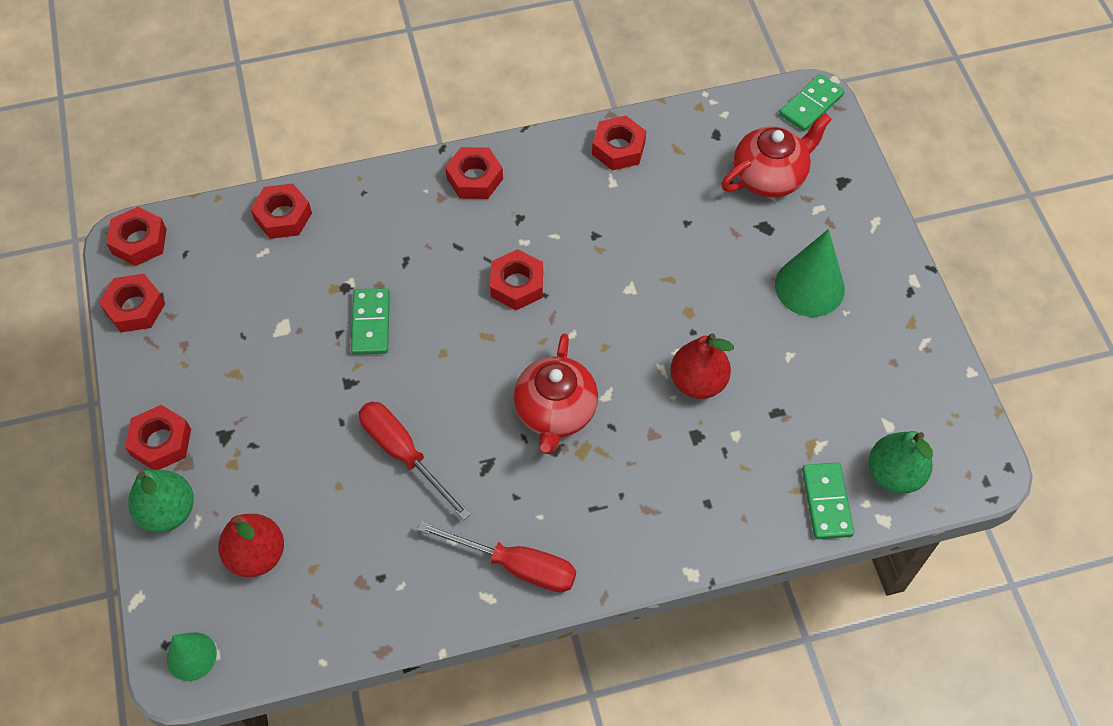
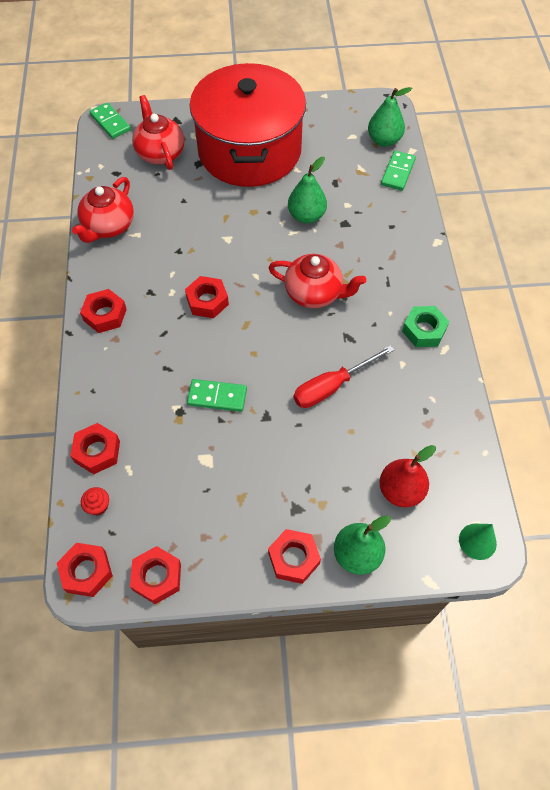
camera: 80 degrees left, 0 degrees up
red screwdriver [417,521,576,592] -> green nut [402,306,449,347]
red nut [592,115,646,170] -> red teapot [72,177,134,243]
red pear [671,333,734,399] -> green pear [288,157,327,223]
green cone [775,229,845,317] -> red pot [190,63,306,187]
green domino [802,462,854,539] -> green domino turned 75 degrees counterclockwise [381,150,416,191]
none -> red cupcake [81,487,109,515]

